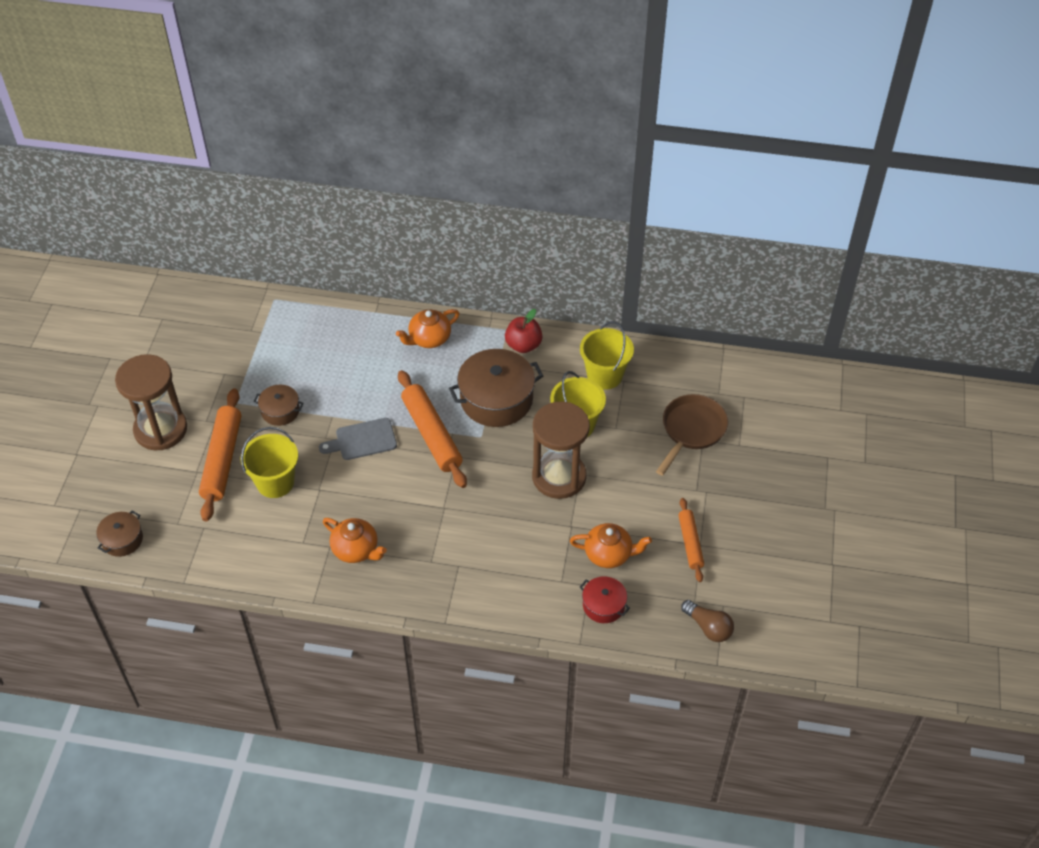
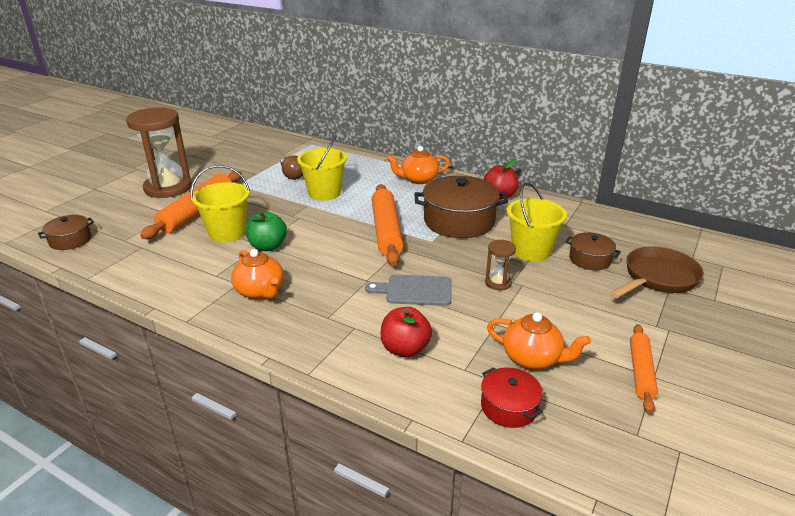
camera: 20 degrees right, 20 degrees down
brown pot [254,385,303,426] -> brown pot moved to [565,232,621,270]
grey cutting board [319,418,397,460] -> grey cutting board moved to [365,275,451,306]
brown hourglass [532,402,590,499] -> brown hourglass [485,240,516,290], size x0.44
yellow bucket [580,321,634,390] -> yellow bucket moved to [297,135,347,201]
brown light bulb [681,600,734,642] -> brown light bulb moved to [281,156,303,180]
none -> green apple [246,211,287,251]
none -> red apple [380,307,432,357]

